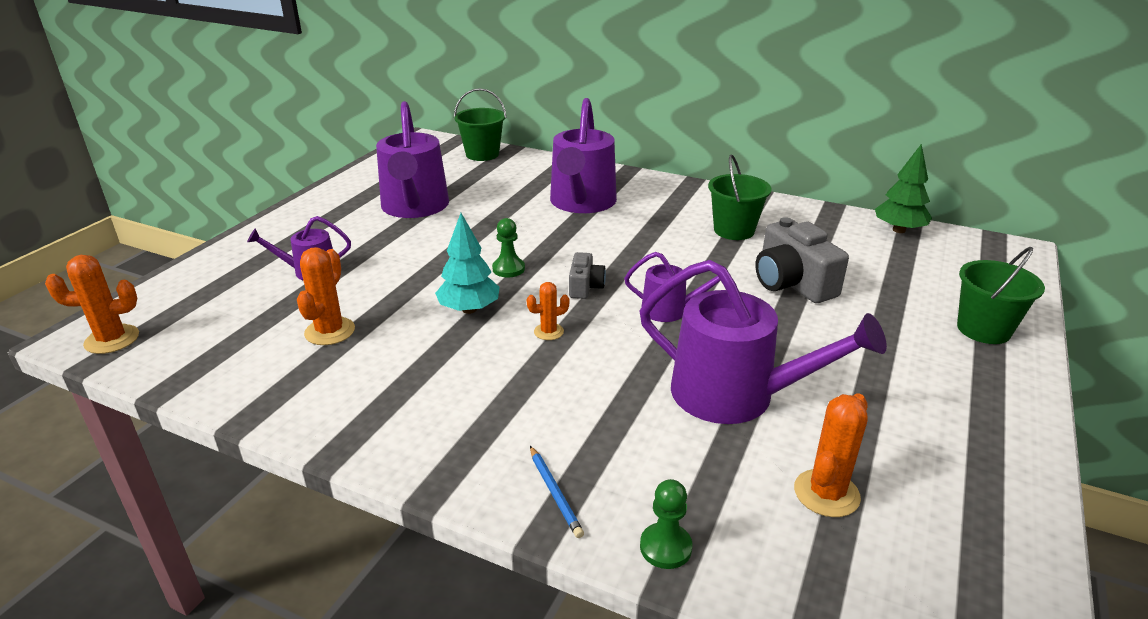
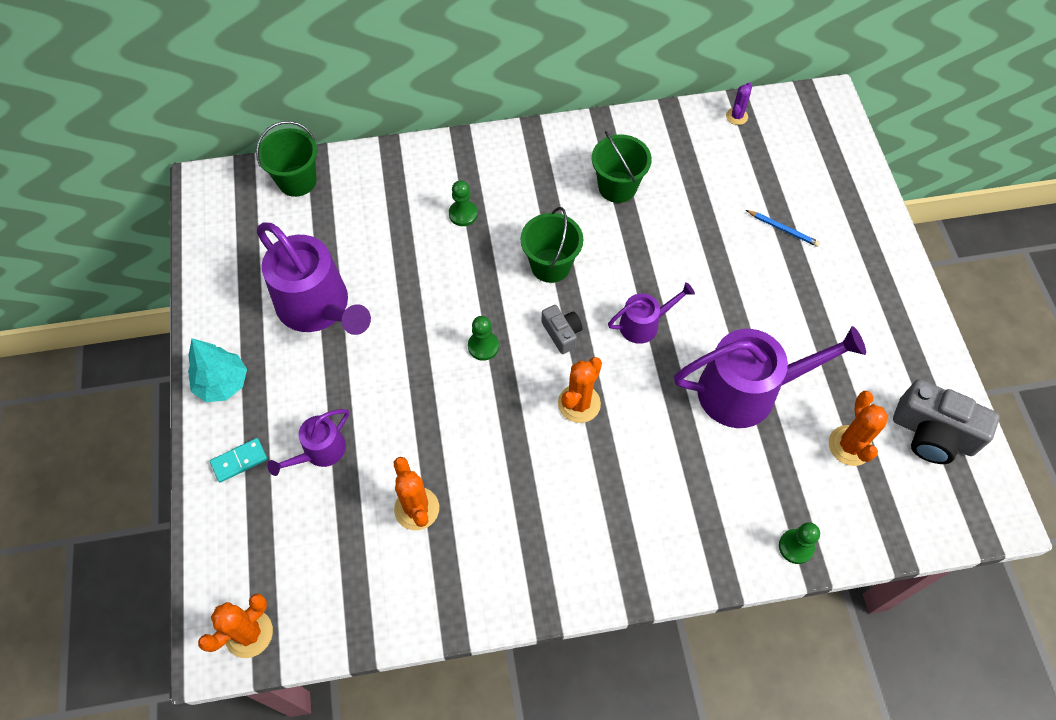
camera: 35 degrees left, 30 degrees up
turquoise tree [435,213,500,314] -> turquoise tree moved to [188,338,247,402]
orange cactus [527,282,570,340] -> orange cactus [558,357,602,423], size x1.64
blue pencil [530,446,584,538] -> blue pencil moved to [746,210,820,247]
purple watering can [550,98,617,213] -> green pawn [449,180,478,226]
grey camera [755,217,849,303] -> grey camera moved to [893,379,1000,464]
green tree [875,144,932,233] -> purple cactus [726,82,752,125]
green bucket [957,247,1045,344] -> green bucket moved to [521,207,583,283]
none -> turquoise domino [210,438,267,483]

